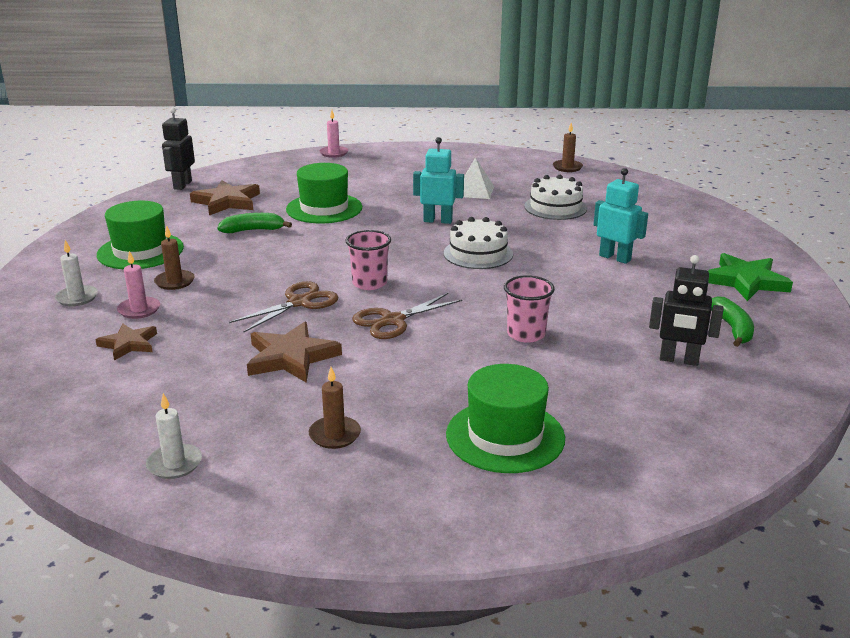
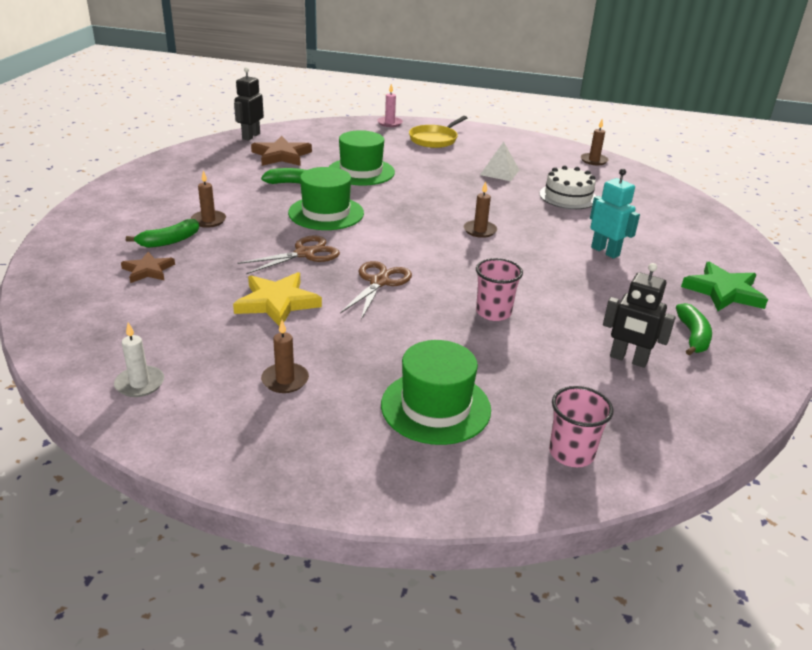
camera: 10 degrees right, 5 degrees up
white candle [55,240,98,306] -> none
green hat [97,200,184,269] -> green hat moved to [288,167,364,230]
pink candle [117,251,160,319] -> green banana [126,219,199,248]
brown star [247,322,342,383] -> yellow star [233,272,322,326]
pink cup [345,230,391,290] -> pink cup moved to [549,386,614,467]
brown scissors [352,293,462,339] -> brown scissors turned 135 degrees clockwise [340,261,412,320]
turquoise robot [413,137,464,224] -> none
white cake [444,217,513,269] -> brown candle [464,181,497,238]
none -> yellow pan [409,116,467,148]

